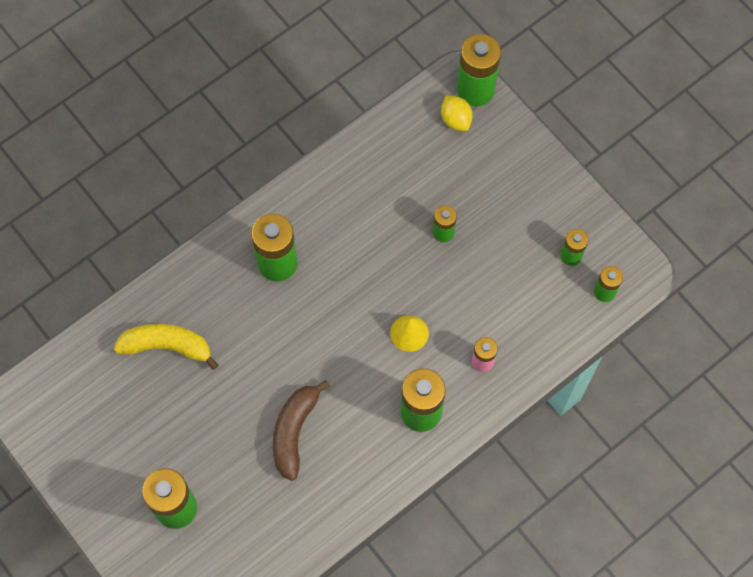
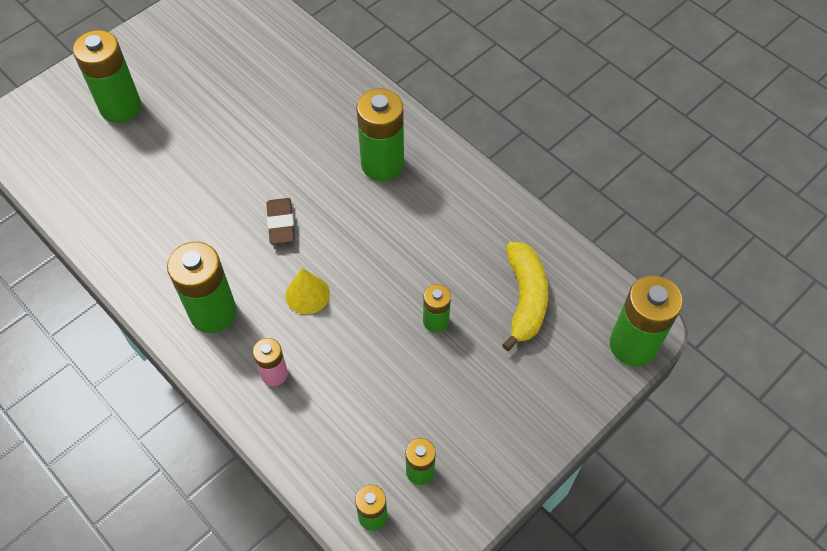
camera: 85 degrees right, 10 degrees down
yellow banana [114,324,219,370] -> yellow banana moved to [502,242,548,351]
brown banana [273,380,330,481] -> none
yellow lemon [441,95,473,131] -> none
none -> brown eraser [266,198,295,244]

